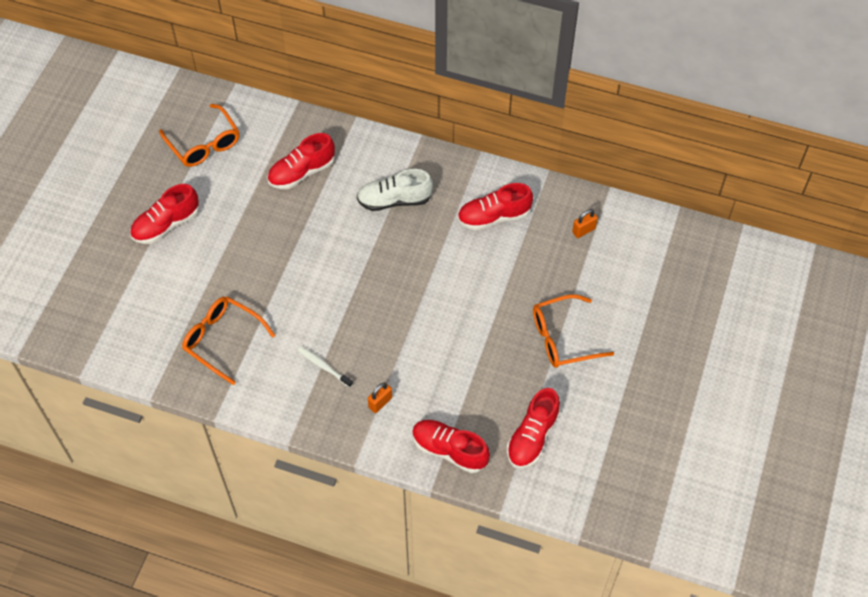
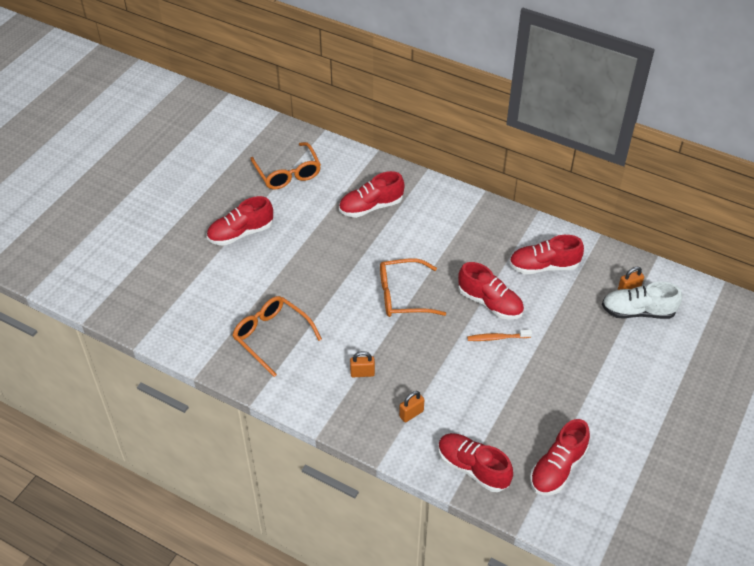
camera: 10 degrees right, 10 degrees down
white toothbrush [298,346,353,388] -> orange padlock [350,351,375,377]
white shoe [357,169,433,211] -> white shoe moved to [602,282,682,319]
orange glasses [533,294,614,368] -> orange glasses moved to [380,259,446,317]
none -> red shoe [458,262,524,320]
none -> orange toothbrush [467,330,532,341]

